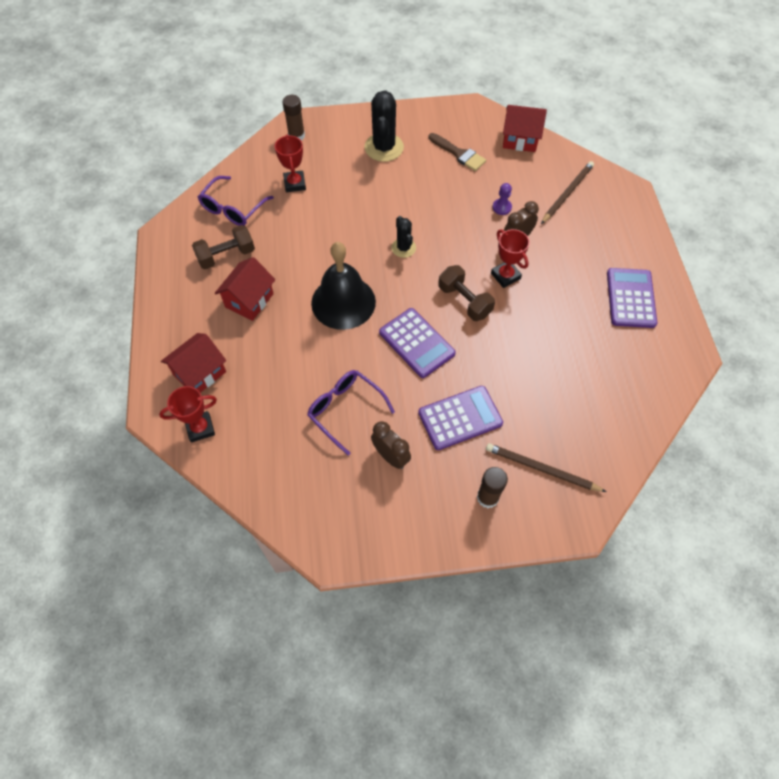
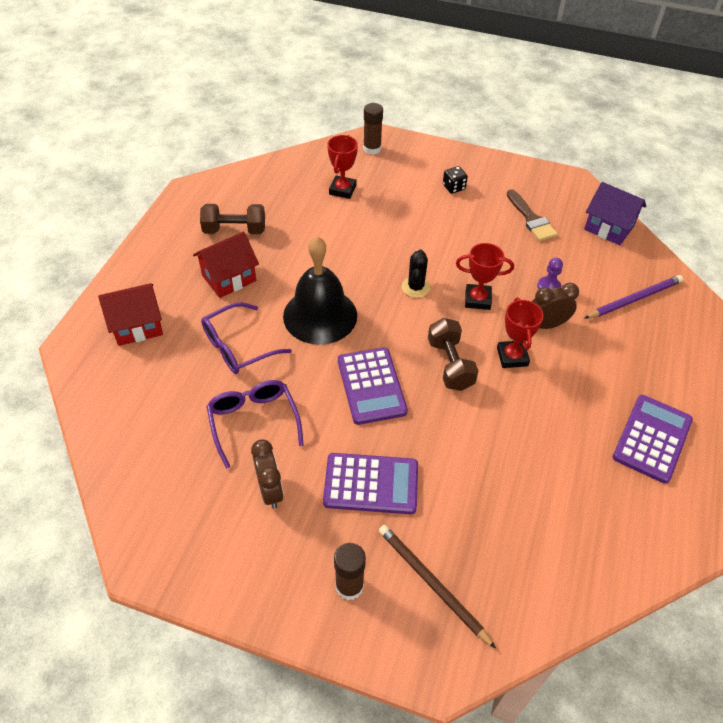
camera: 25 degrees right, 10 degrees down
red trophy [159,386,217,443] -> red trophy moved to [456,243,514,310]
purple glasses [198,176,274,226] -> purple glasses moved to [201,302,292,374]
black cactus [364,90,404,162] -> black dice [443,166,468,194]
red house [503,105,547,152] -> purple house [584,182,646,245]
brown pencil [541,161,594,224] -> purple pencil [584,275,683,319]

